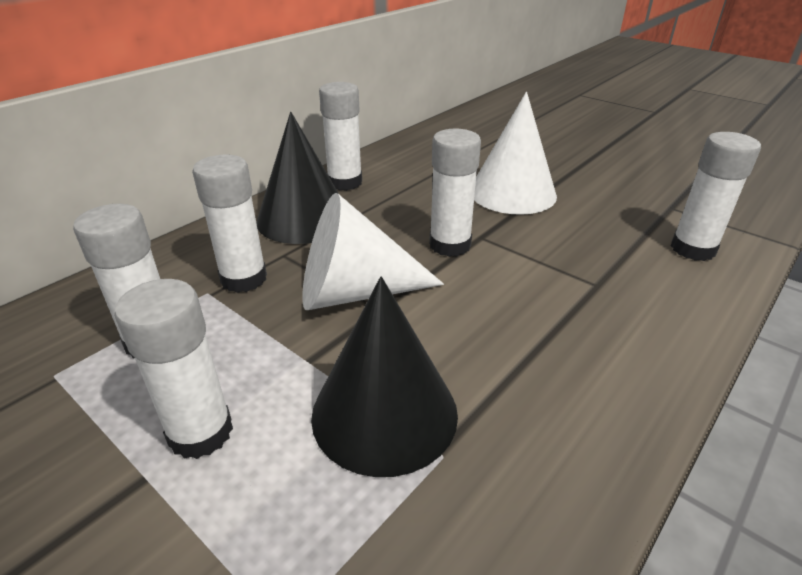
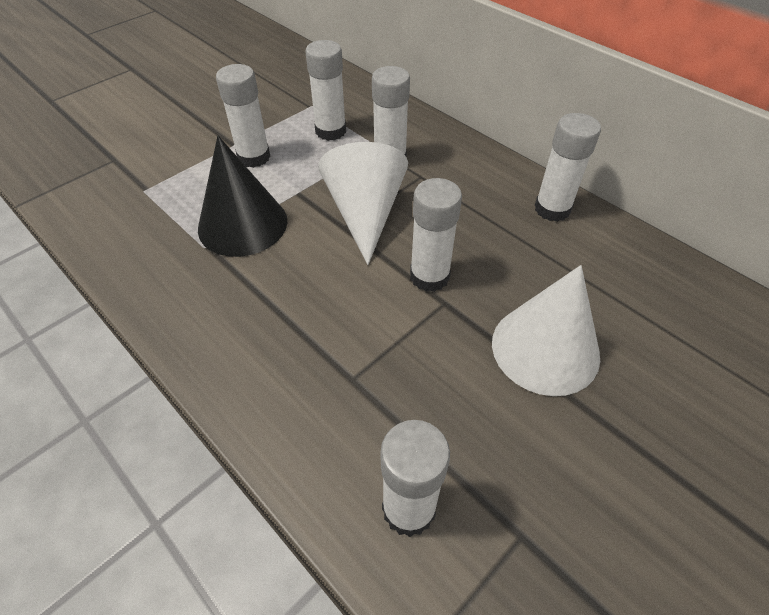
camera: 95 degrees right, 15 degrees up
black cone [256,112,339,244] -> none

